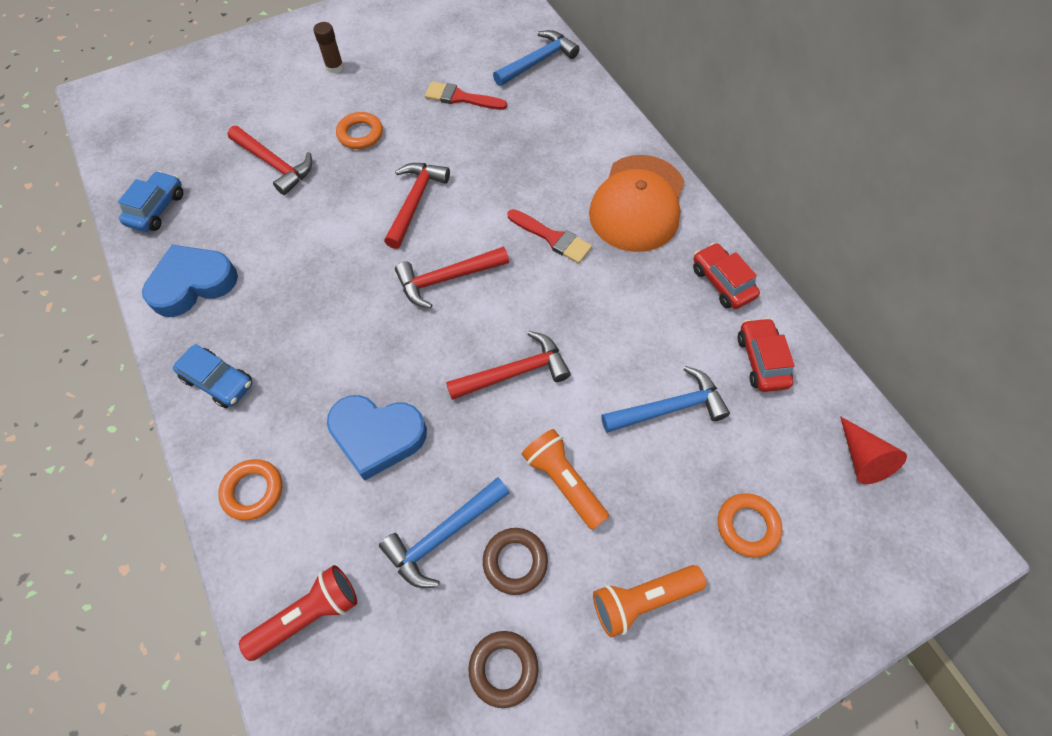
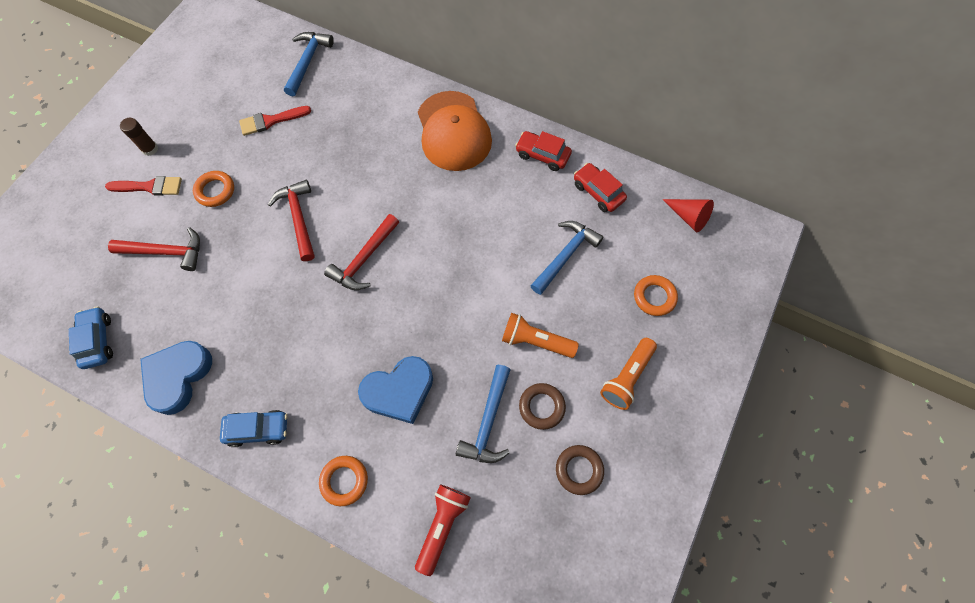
camera: 35 degrees left, 5 degrees up
red hammer [446,331,571,400] -> none
red brush [507,209,592,264] -> red brush moved to [105,176,182,196]

